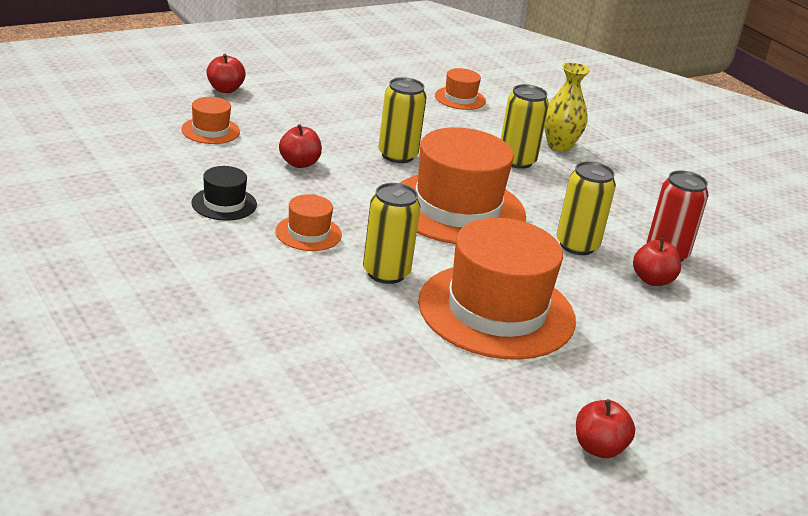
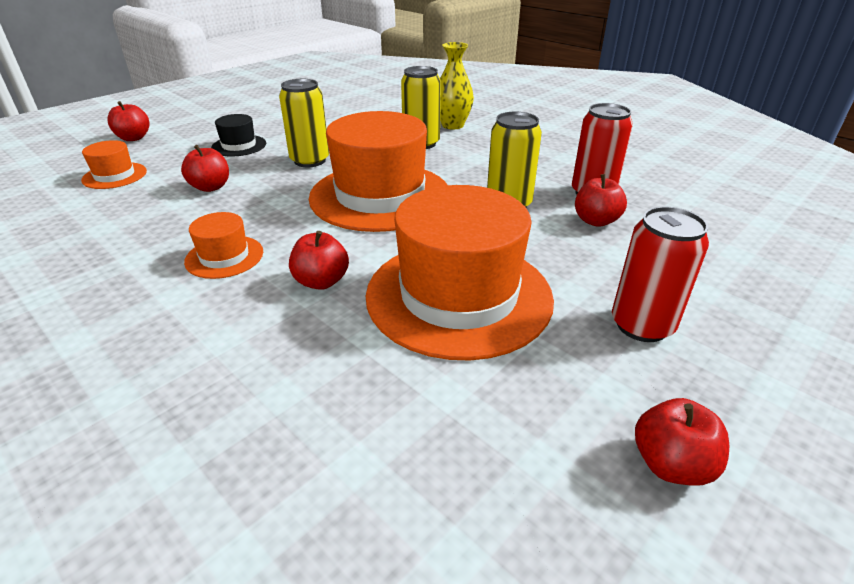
camera: 10 degrees left, 5 degrees up
black hat [191,166,257,221] -> black hat moved to [211,114,266,157]
yellow can [363,183,420,284] -> red apple [289,231,349,290]
orange hat [435,68,486,110] -> none
none -> red can [612,207,709,342]

